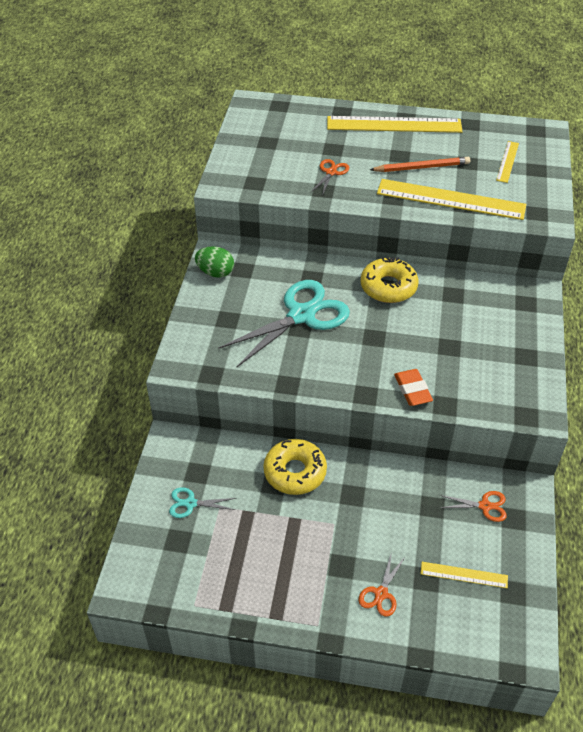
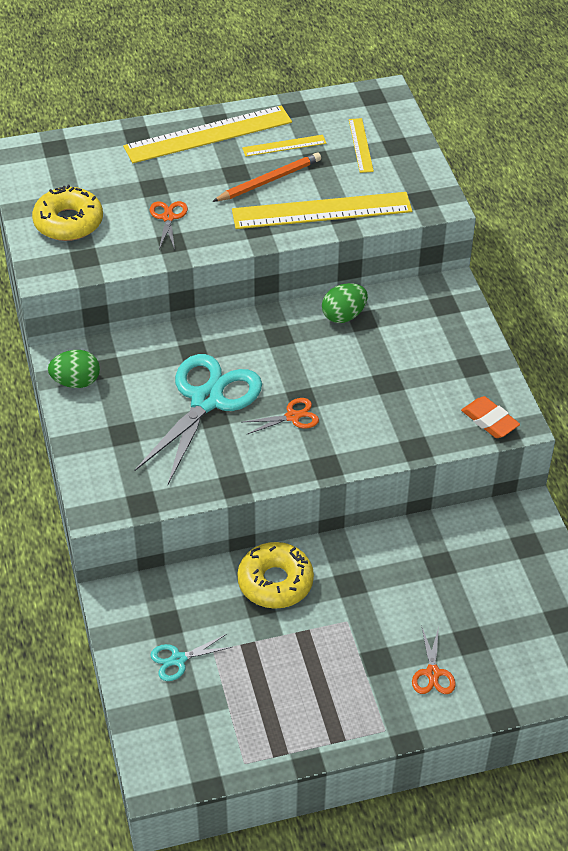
camera: 25 degrees left, 0 degrees up
yellow donut [361,257,418,303] -> yellow donut moved to [32,185,103,241]
orange eraser [394,369,433,406] -> orange eraser moved to [461,396,520,438]
yellow ruler [421,562,508,588] -> yellow ruler moved to [242,135,326,157]
orange scissors [440,491,507,522] -> orange scissors moved to [243,398,319,435]
none -> green egg [322,283,368,323]

